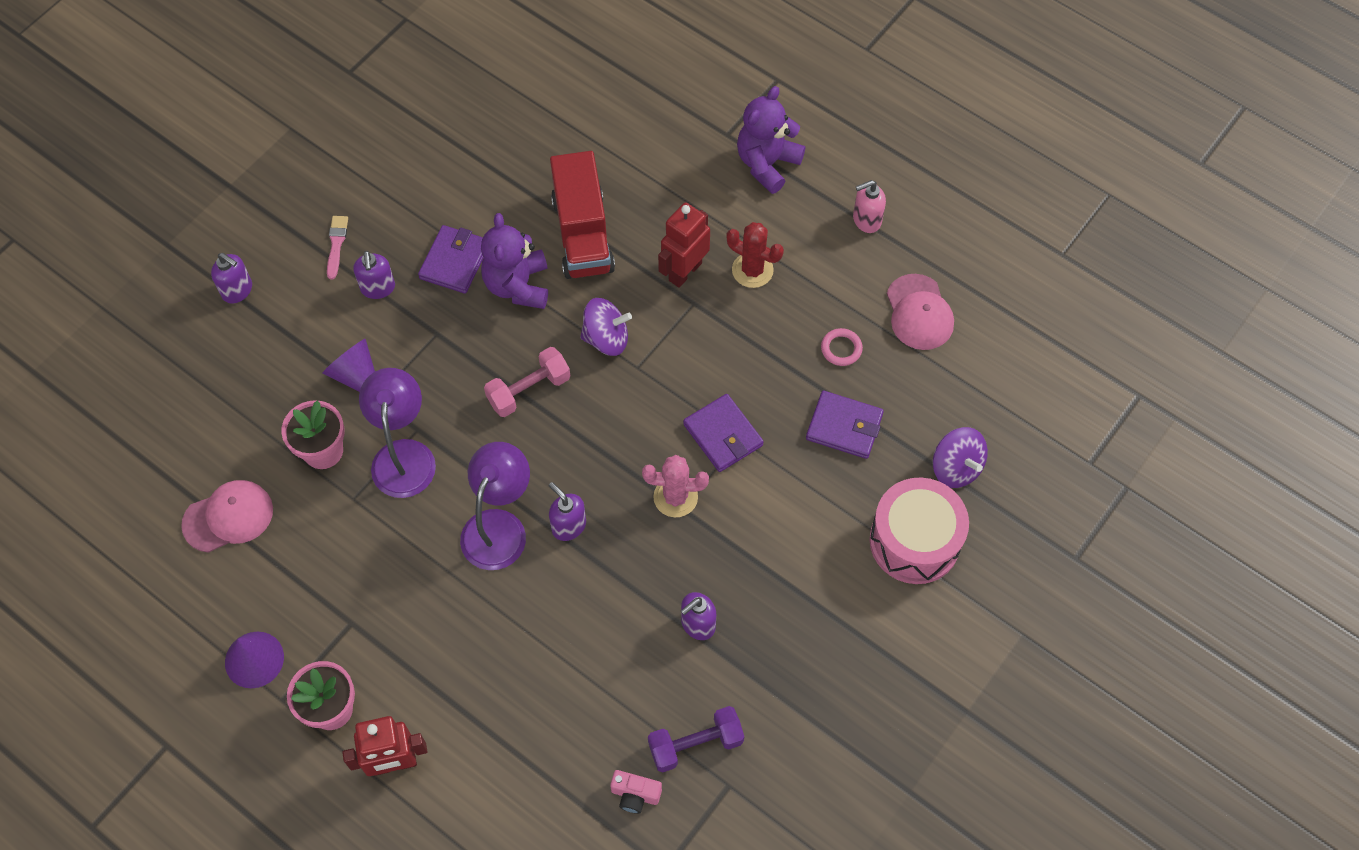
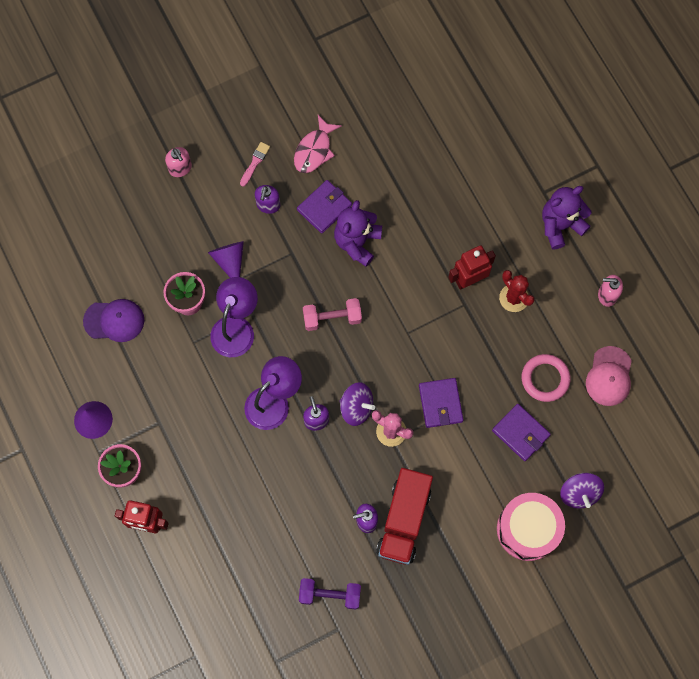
camera: 25 degrees right, 10 degrees up
pink cap [181,480,273,553] -> purple cap [83,299,144,342]
purple soap dispenser [211,253,252,304] -> pink soap dispenser [165,147,192,177]
red truck [550,151,615,279] -> red truck moved to [376,468,433,565]
purple spinning top [580,298,632,356] -> purple spinning top moved to [339,382,375,426]
pink camera [610,770,662,814] -> none
pink ring [821,328,863,366] -> pink ring [522,354,571,402], size x1.66
none -> pink fish [294,115,342,173]

